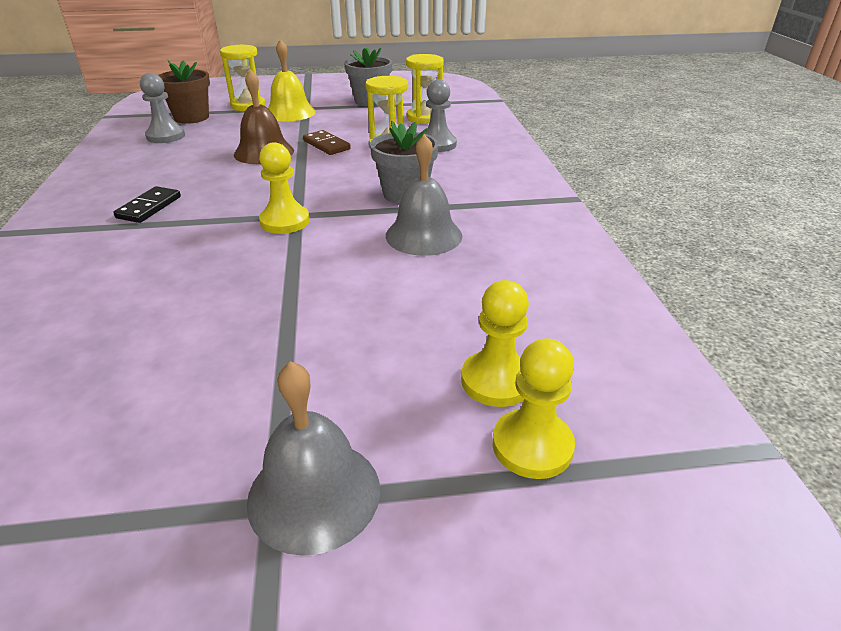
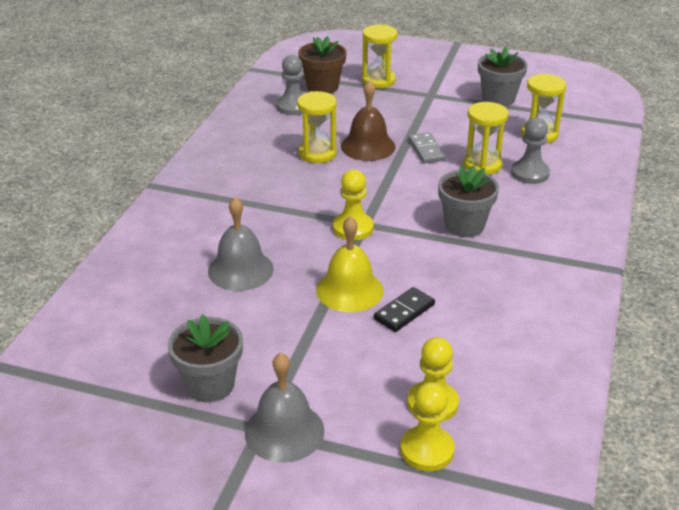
camera: 25 degrees right, 0 degrees up
black domino [113,186,181,223] -> black domino moved to [374,287,435,332]
yellow bell [268,39,316,121] -> yellow bell moved to [316,216,383,312]
brown domino [303,130,351,155] -> grey domino [408,132,446,163]
grey bell [386,134,462,256] -> grey bell moved to [208,197,274,291]
none -> grey flower pot [168,315,243,402]
none -> yellow hourglass [297,91,337,163]

